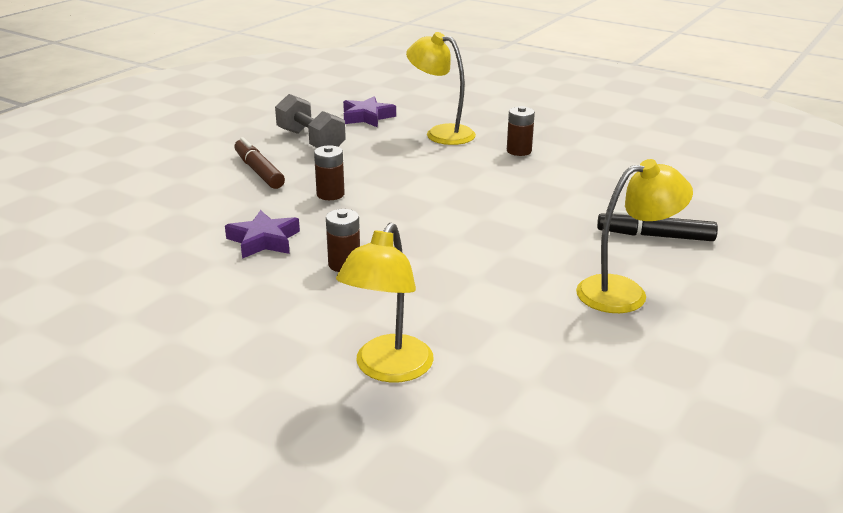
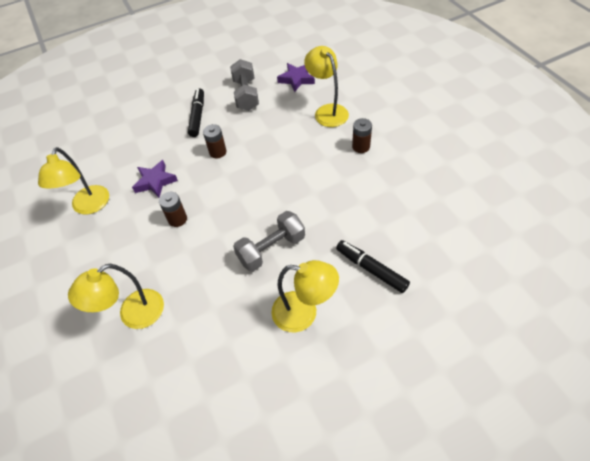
camera: 35 degrees right, 25 degrees up
brown marker [234,137,285,189] -> black marker [188,88,204,137]
none -> yellow lamp [38,147,109,215]
none -> grey dumbbell [233,211,305,272]

